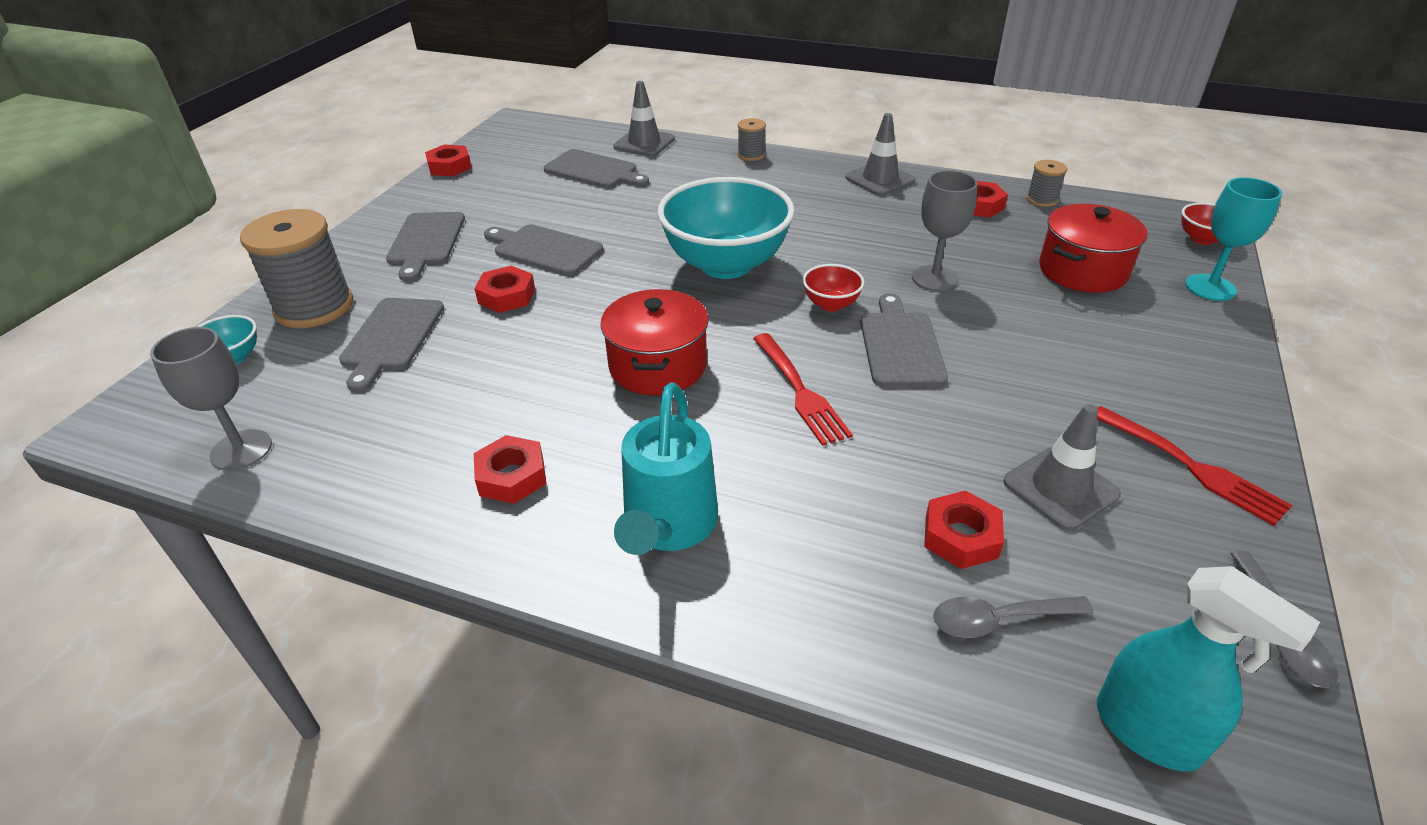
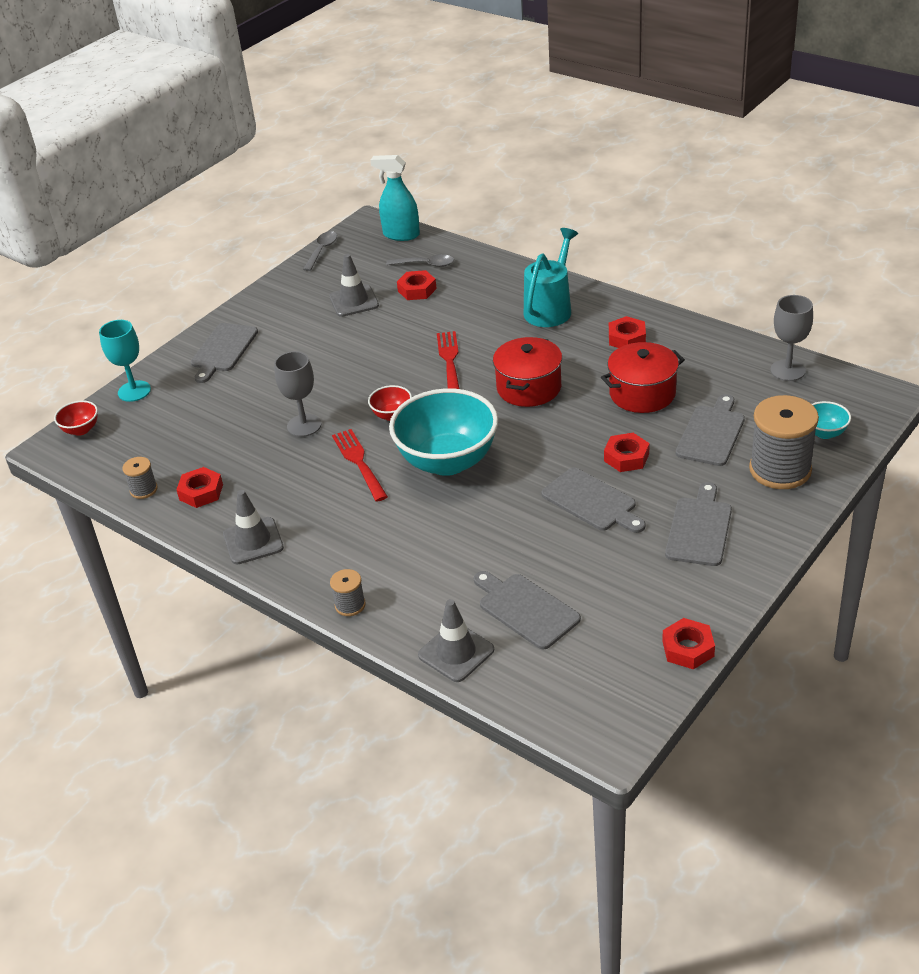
camera: 160 degrees left, 0 degrees up
grey cutting board [860,293,948,387] -> grey cutting board moved to [191,323,258,383]
red pot [1039,204,1147,293] -> red pot moved to [601,342,685,413]
red fork [1097,406,1292,526] -> red fork moved to [332,429,388,502]
turquoise spray bottle [1097,566,1320,771] -> turquoise spray bottle turned 45 degrees counterclockwise [370,155,420,241]

